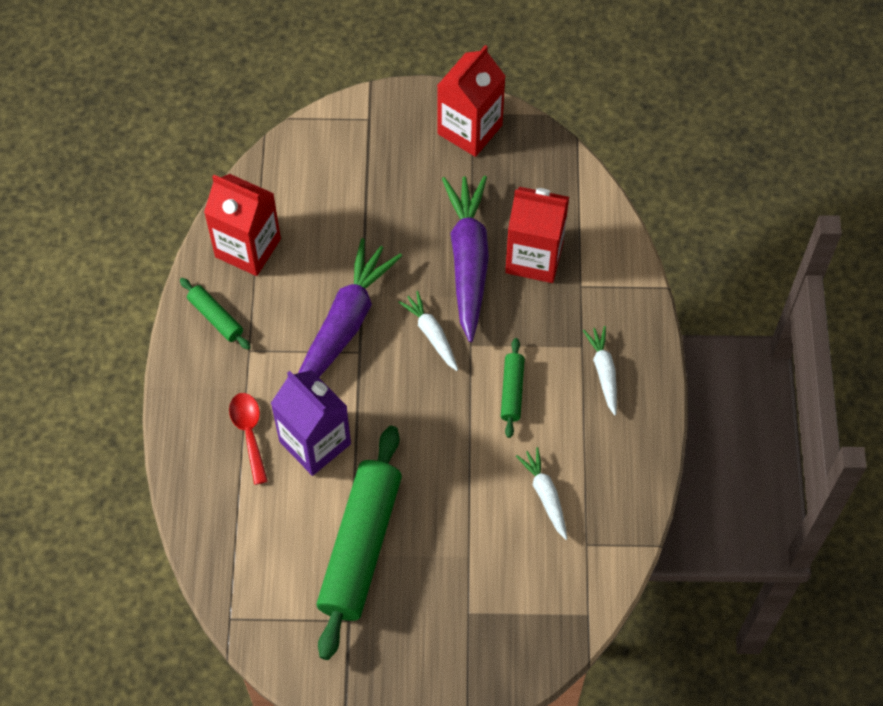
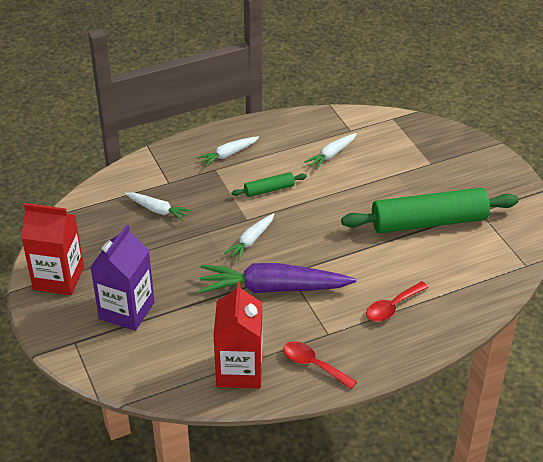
camera: 115 degrees left, 20 degrees down
green rolling pin [180,278,251,350] -> red spoon [283,341,357,389]
purple carton [271,370,351,476] -> purple carton moved to [90,224,155,331]
purple carrot [442,176,489,342] -> none
red carton [505,187,569,283] -> white carrot [125,192,192,221]

